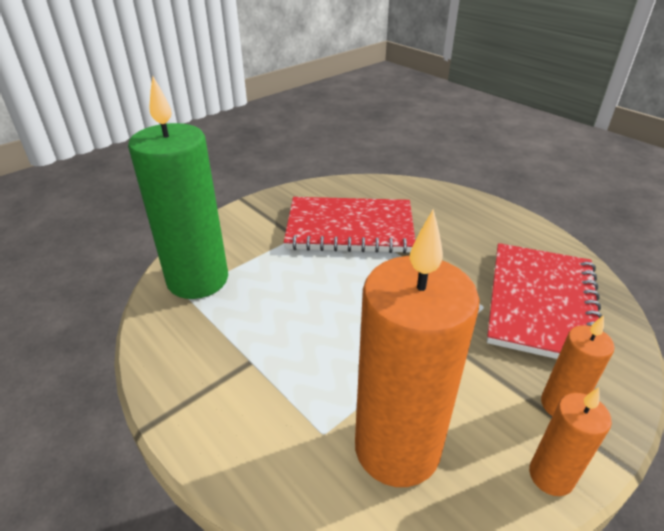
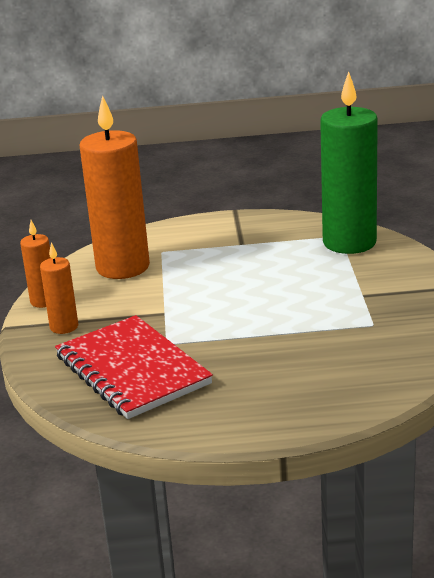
camera: 130 degrees right, 10 degrees down
red notebook [284,197,415,253] -> none

